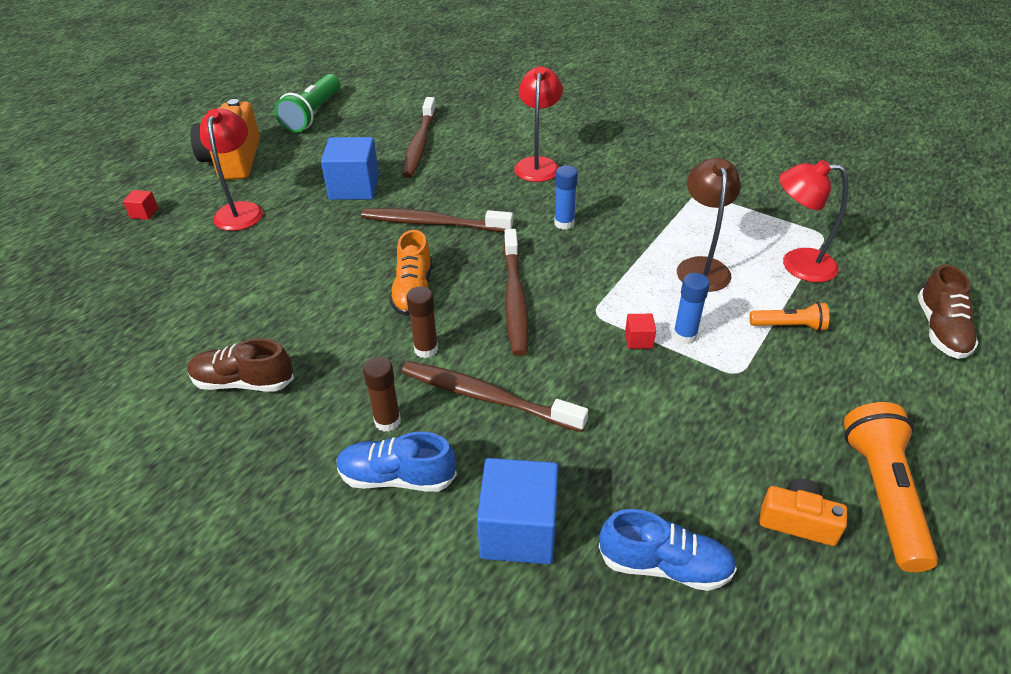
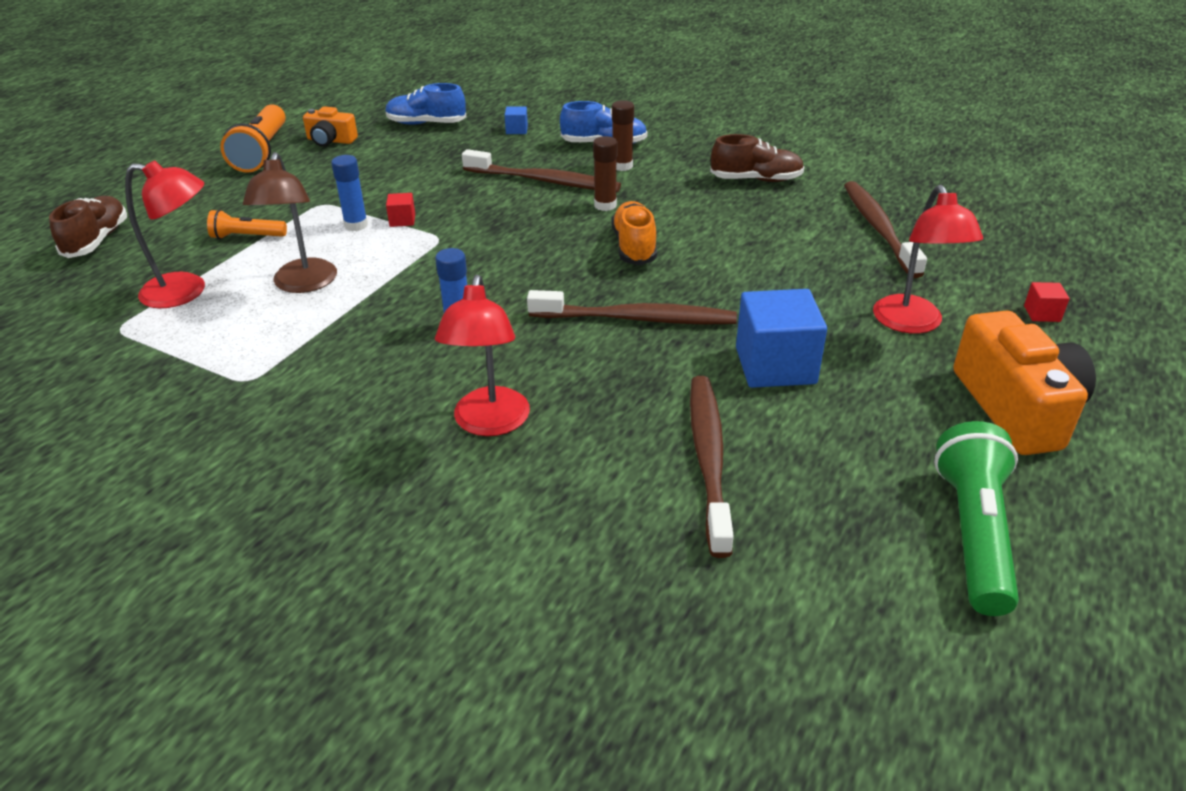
camera: 175 degrees right, 5 degrees down
blue cube [477,458,558,564] -> blue cube [504,106,528,134], size x0.44
brown toothbrush [503,229,529,356] -> brown toothbrush moved to [844,181,927,278]

